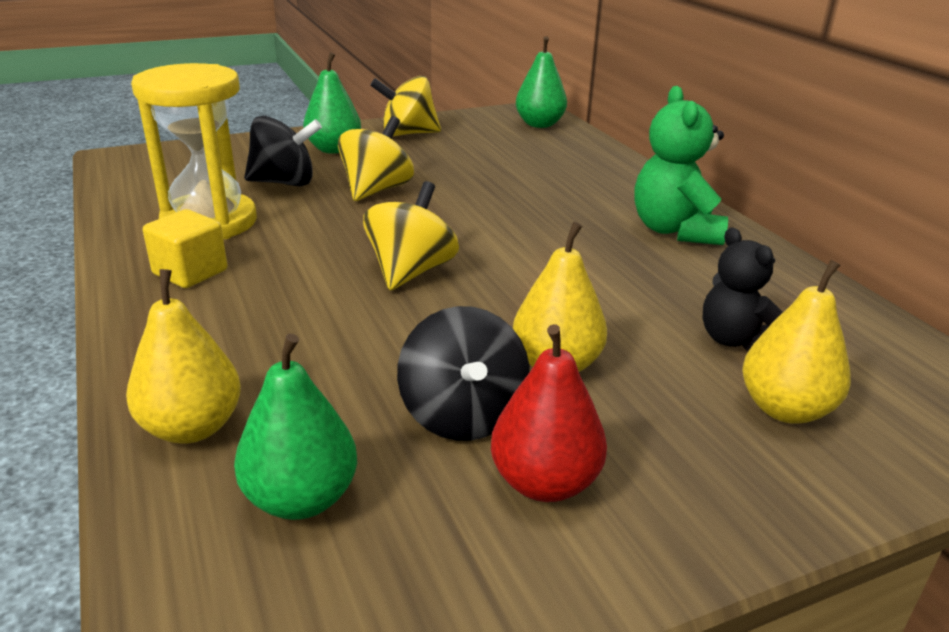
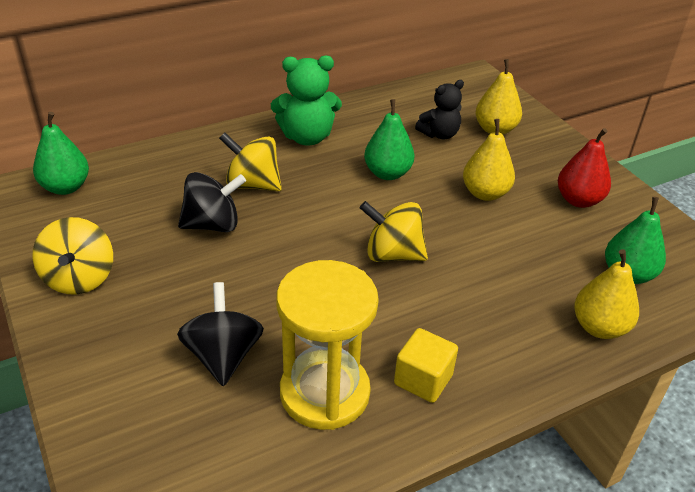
camera: 95 degrees left, 10 degrees up
green pear [303,52,361,154] -> green pear moved to [364,99,414,180]
yellow spinning top [338,116,414,201] -> yellow spinning top moved to [219,132,282,191]
black spinning top [397,306,530,441] -> black spinning top moved to [178,172,246,232]

